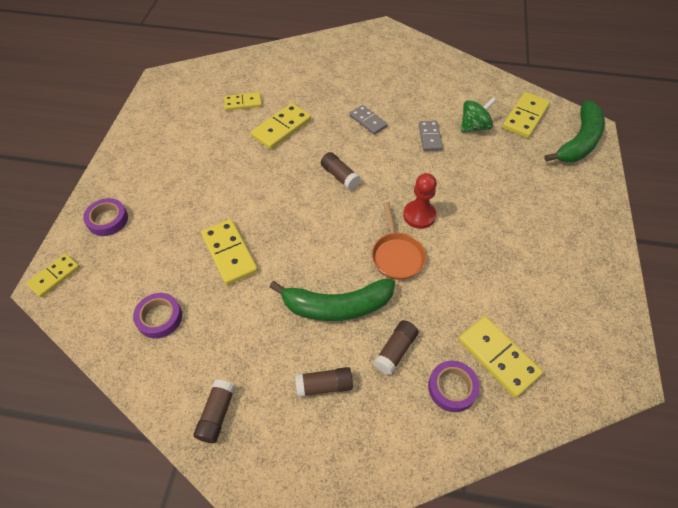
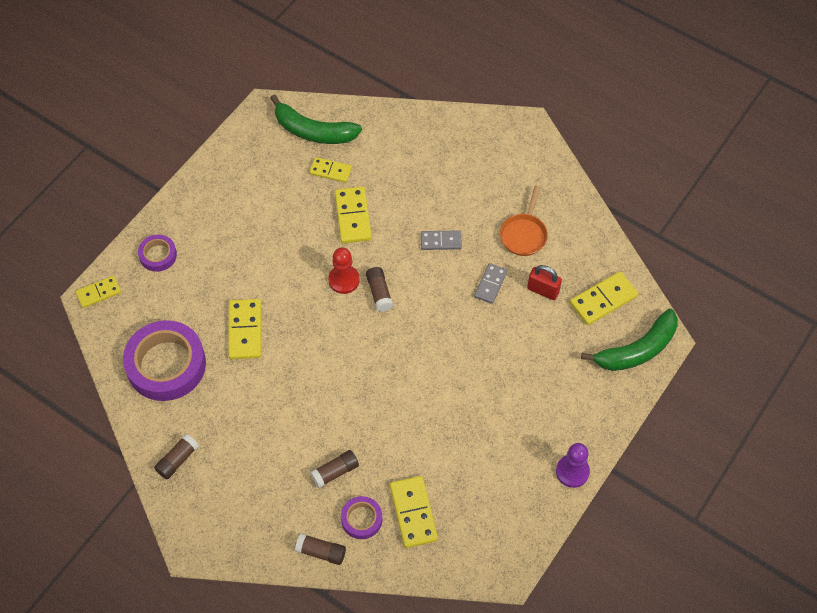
camera: 25 degrees right, 5 degrees up
purple tape [133,293,182,338] -> purple tape [123,320,206,401], size x2.03
yellow domino [251,103,311,150] -> yellow domino turned 75 degrees counterclockwise [335,186,372,243]
green banana [270,278,395,321] -> green banana moved to [270,94,362,144]
brown glue stick [295,367,353,397] -> brown glue stick moved to [295,533,346,565]
grey domino [349,105,388,135] -> grey domino turned 75 degrees counterclockwise [421,230,462,250]
orange pan [372,202,426,280] -> orange pan moved to [500,186,548,256]
red pawn [403,173,437,229] -> red pawn moved to [328,247,360,294]
green spinning top [461,97,496,132] -> red padlock [527,265,562,300]
none -> purple pawn [556,443,590,488]

